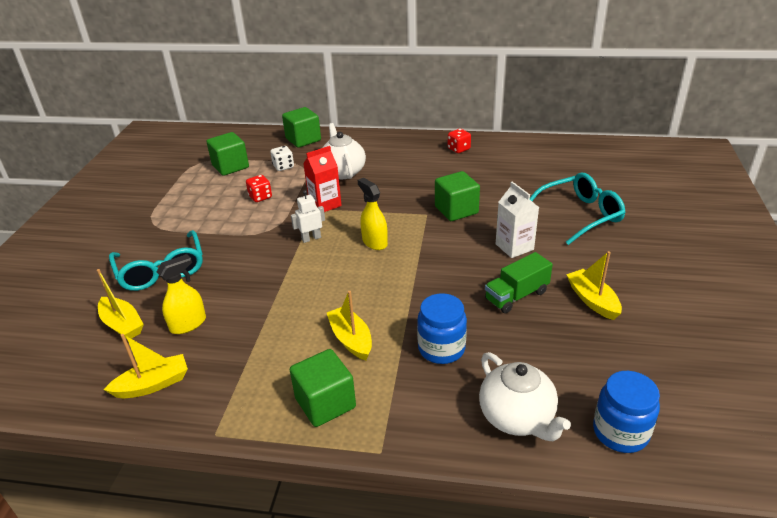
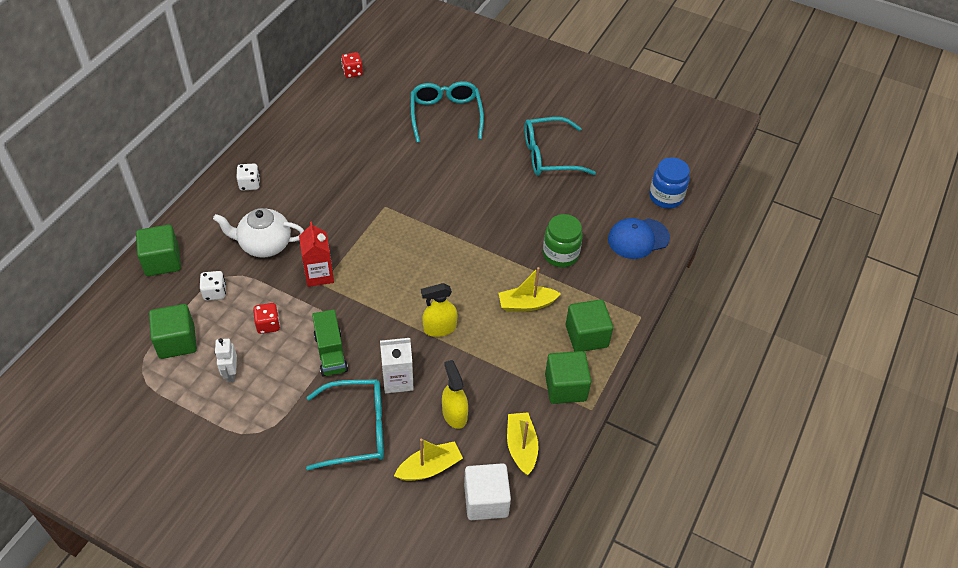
camera: 75 degrees left, 15 degrees up
white robot [291,190,325,243] -> white robot moved to [215,338,237,382]
yellow spray bottle [358,178,388,250] -> yellow spray bottle moved to [421,283,457,337]
blue jar [417,293,467,364] -> green jar [543,214,583,267]
green cube [435,171,480,221] -> green cube moved to [545,351,591,404]
red dice [448,129,471,153] -> red dice moved to [341,52,363,78]
white teapot [479,352,571,441] -> blue cap [608,218,670,259]
green truck [485,252,553,313] -> green truck moved to [312,309,348,377]
white carton [496,182,539,258] -> white carton moved to [380,338,414,393]
yellow boat [566,251,622,320] -> turquoise glasses [524,117,596,176]
none -> white dice [236,163,260,191]
none -> white cube [464,463,511,520]

